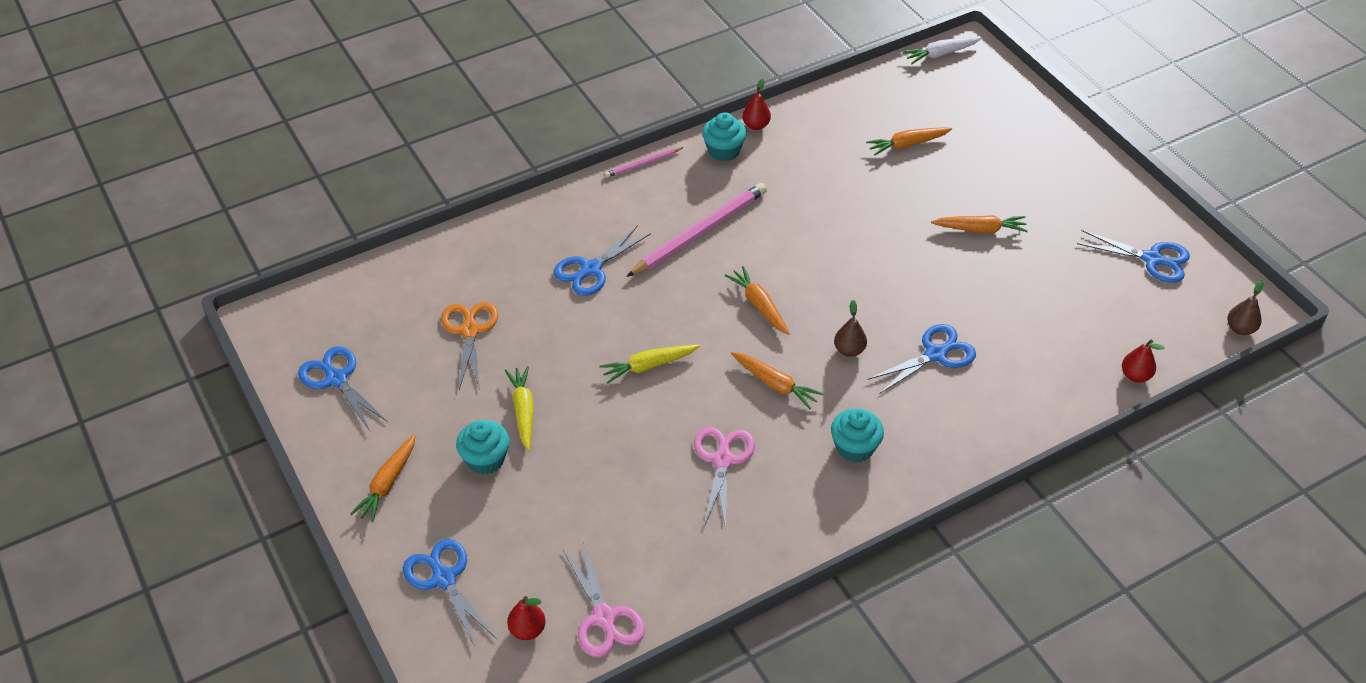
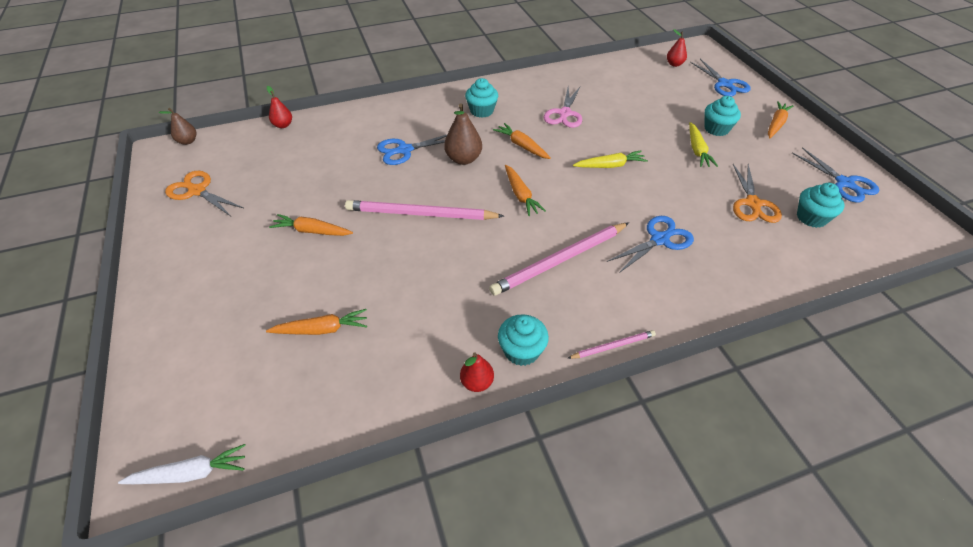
camera: 170 degrees left, 0 degrees up
pink scissors [563,542,645,657] -> none
brown pear [834,300,867,357] -> brown pear [444,104,482,165], size x1.59
blue scissors [1077,230,1190,283] -> orange scissors [165,171,243,216]
none -> pink pencil [345,200,504,220]
none -> turquoise cupcake [797,183,845,228]

